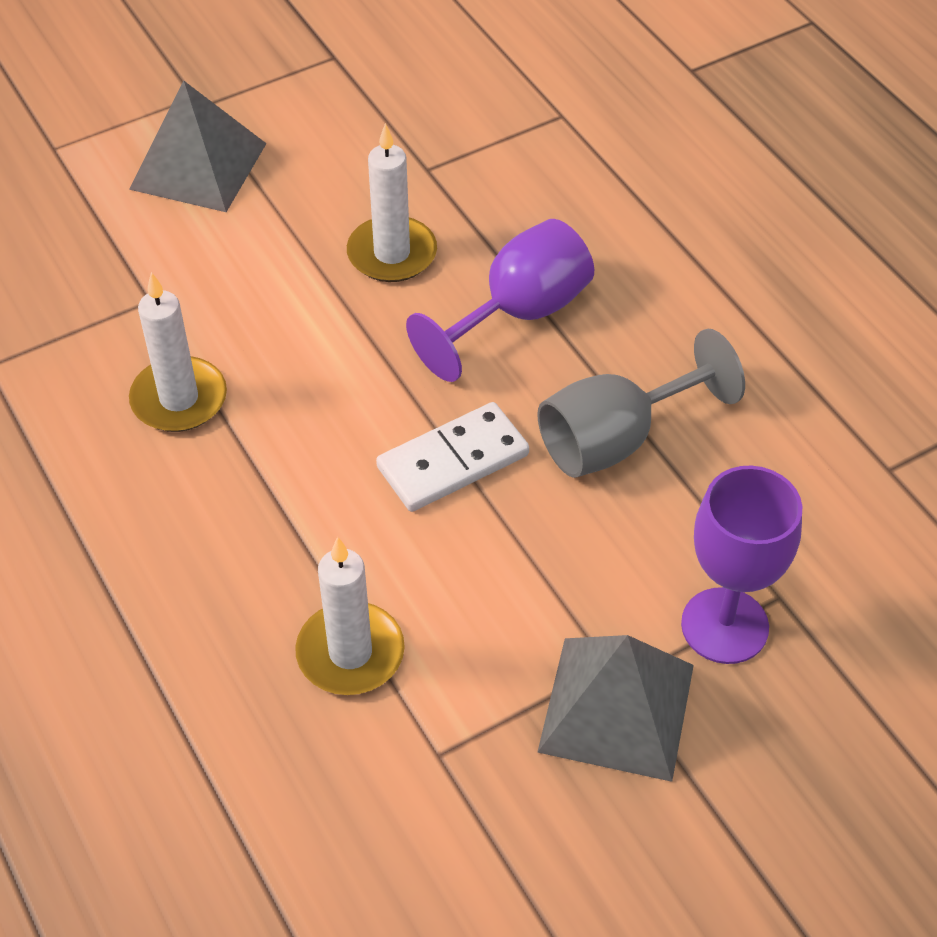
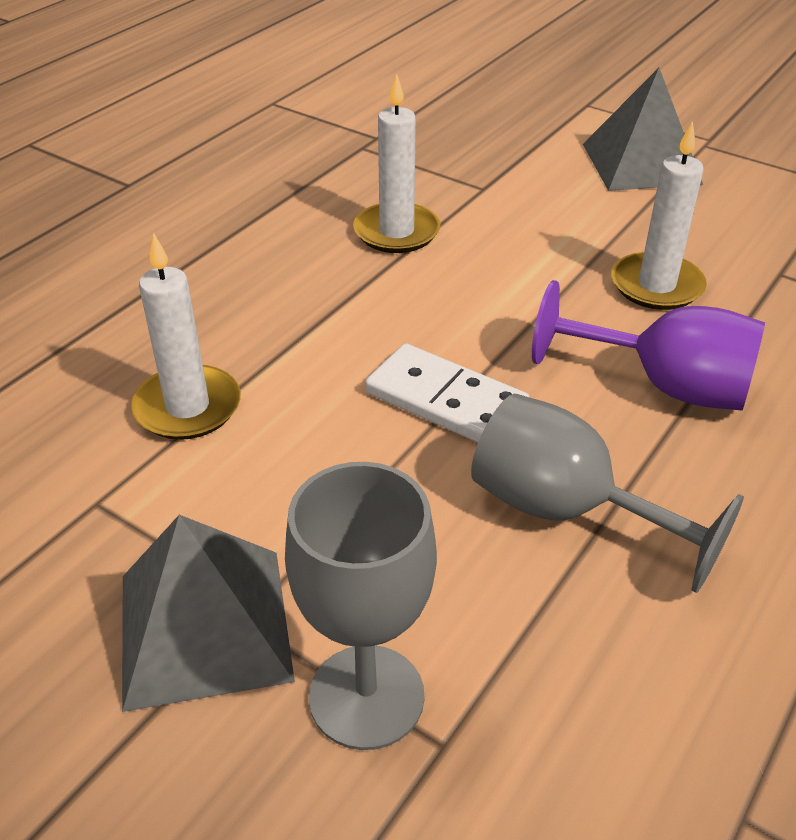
camera: 65 degrees right, 10 degrees down
purple goblet [681,466,802,664] -> grey goblet [285,462,437,750]

